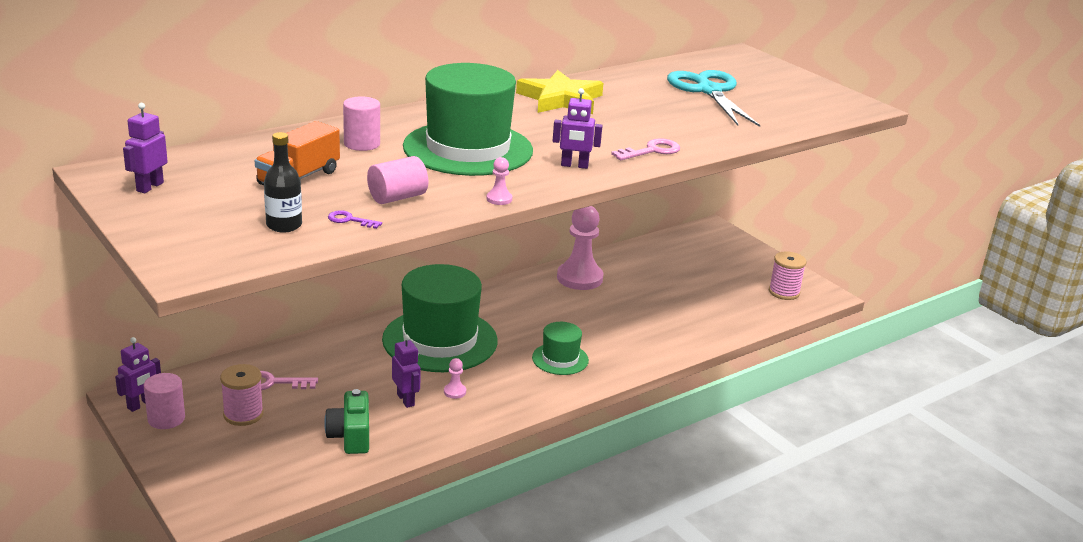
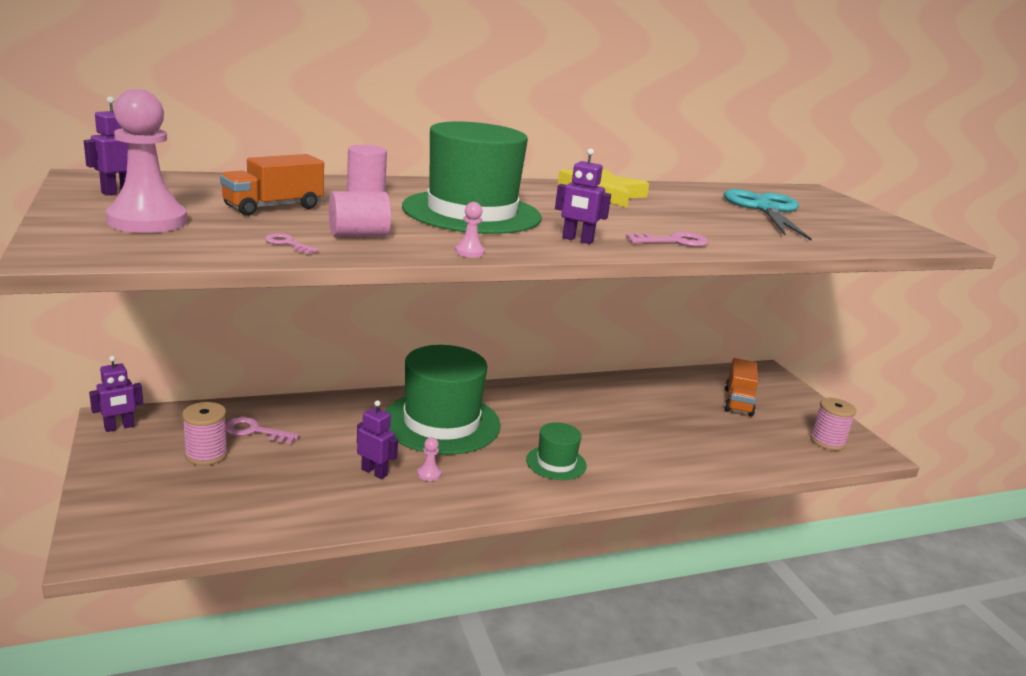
camera: 15 degrees right, 5 degrees down
pink cylinder [144,373,185,429] -> none
black bottle [264,132,302,233] -> none
green camera [324,389,369,454] -> none
purple key [328,210,382,229] -> pink key [265,233,319,254]
purple robot [392,335,421,408] -> purple robot turned 45 degrees counterclockwise [357,400,398,479]
pink pawn [557,206,603,290] -> pink pawn moved to [106,89,187,233]
none -> orange truck [725,358,758,417]

